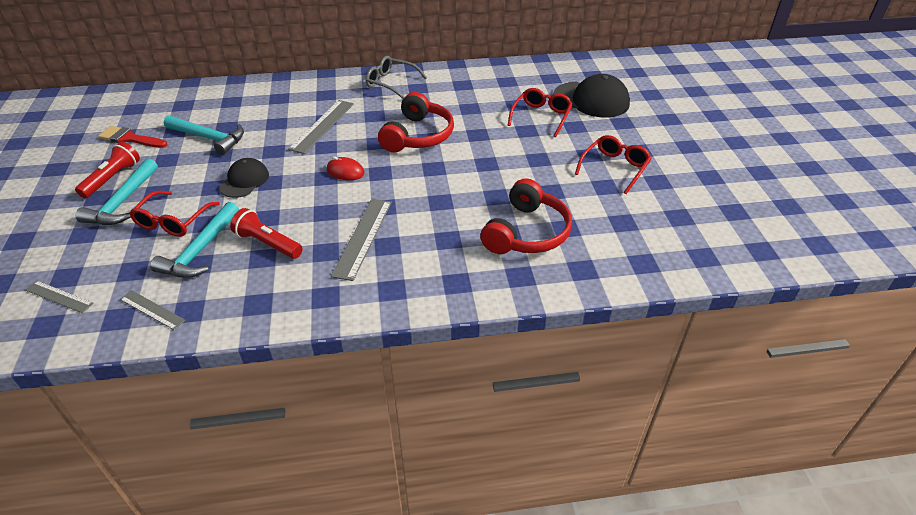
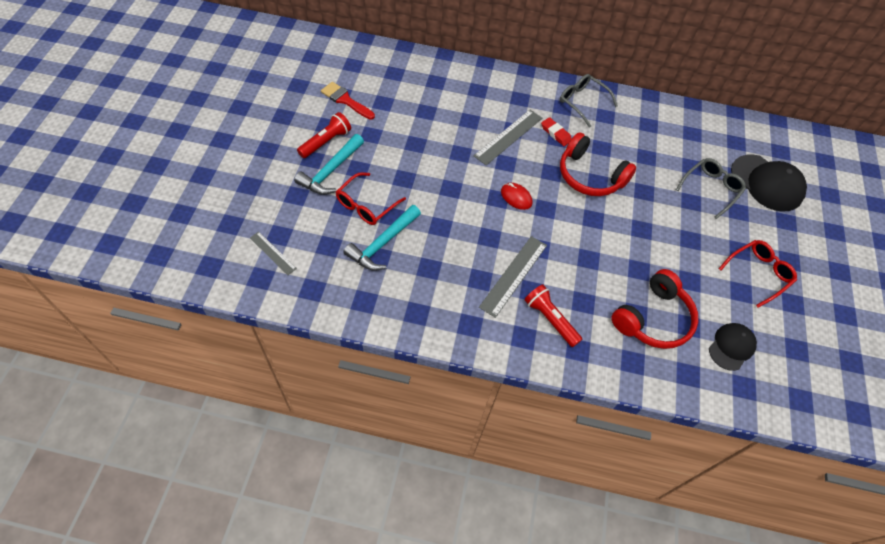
camera: 15 degrees right, 15 degrees up
grey ruler [120,290,186,330] -> none
turquoise hammer [164,115,244,155] -> none
black cap [219,158,269,198] -> black cap moved to [709,323,757,371]
red flashlight [230,208,303,259] -> red flashlight moved to [524,284,582,347]
red headphones [378,92,454,152] -> red headphones turned 90 degrees clockwise [560,132,636,196]
red glasses [508,88,573,137] -> grey glasses [676,158,746,219]
none -> red eraser [541,117,572,146]

